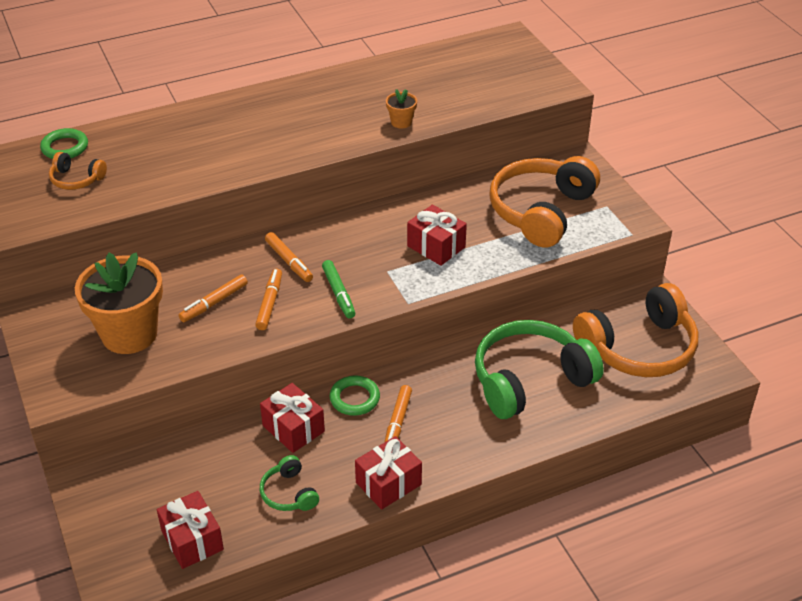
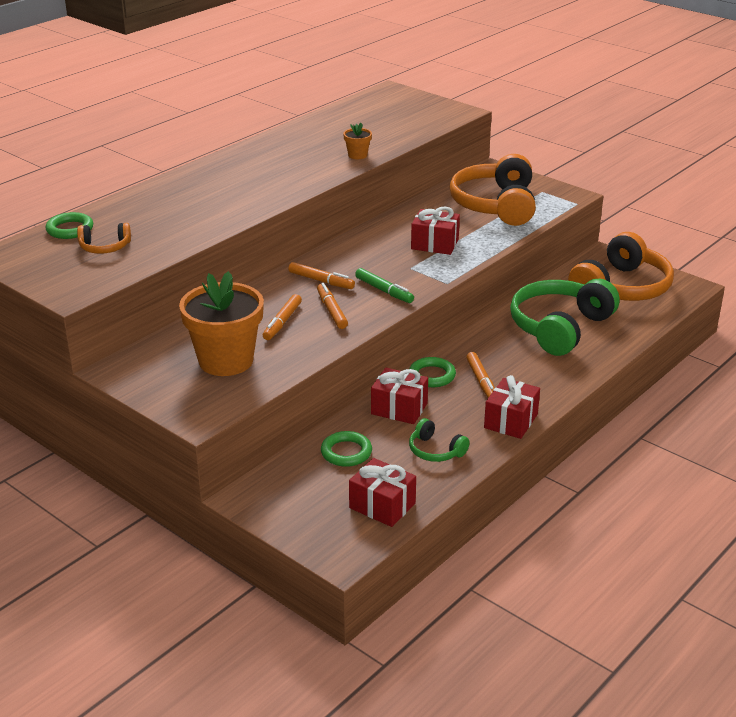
camera: 25 degrees left, 10 degrees down
none -> green ring [321,431,372,467]

